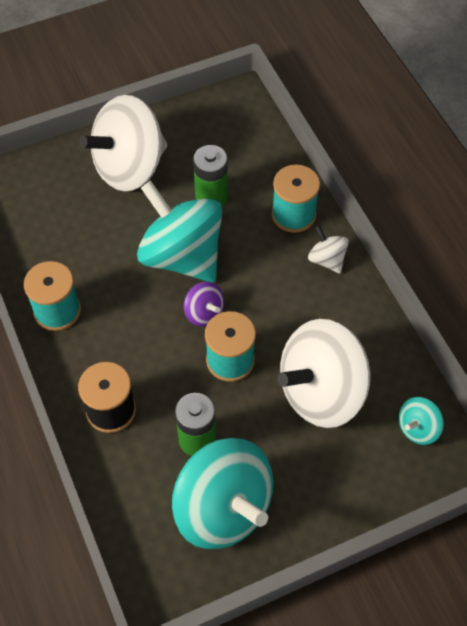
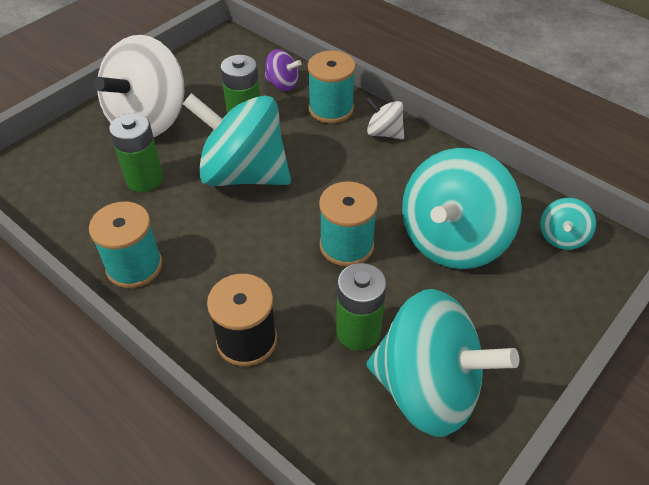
camera: 25 degrees left, 10 degrees down
purple spinning top [184,282,224,326] -> purple spinning top moved to [264,49,302,91]
white spinning top [277,319,370,428] -> turquoise spinning top [402,148,522,269]
none -> green battery [109,113,163,192]

